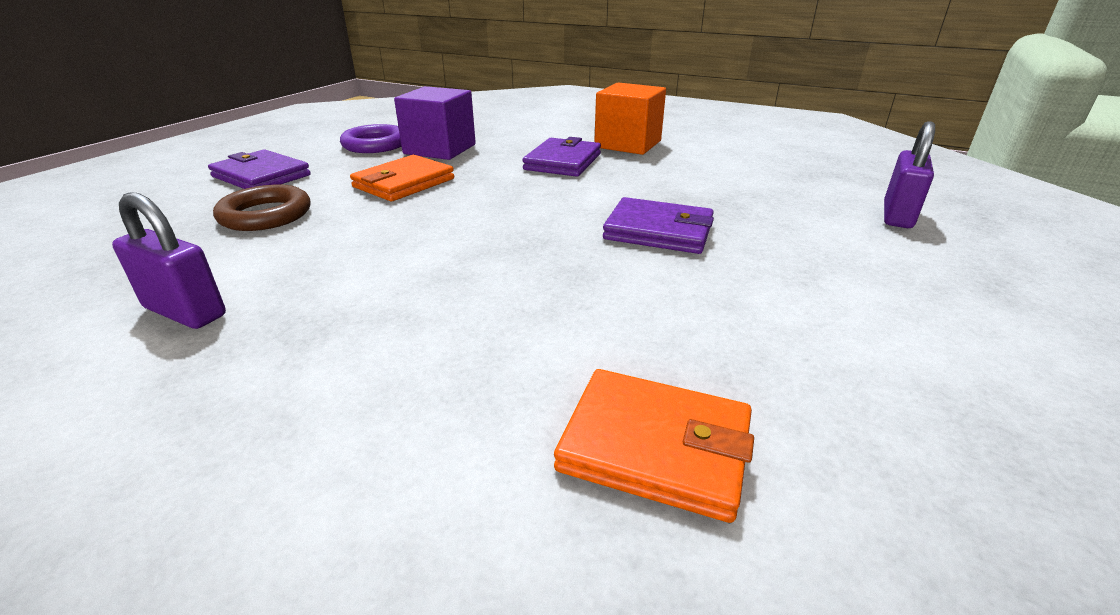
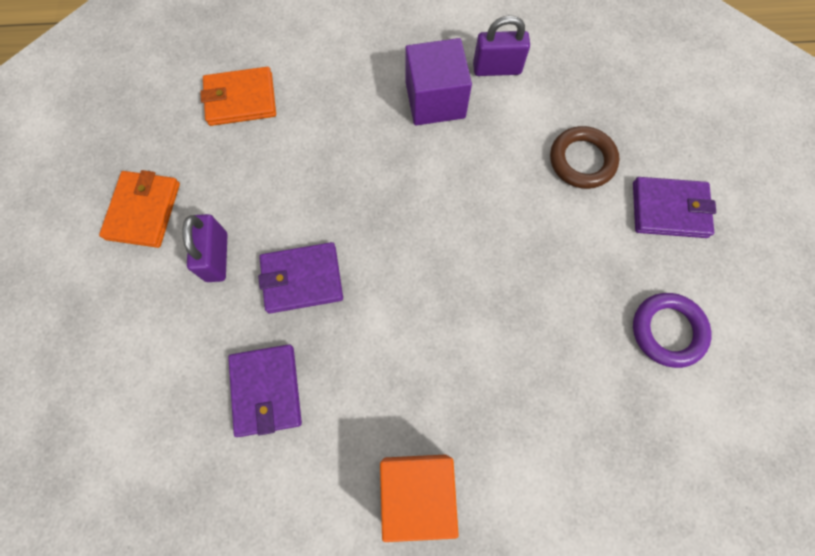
camera: 150 degrees right, 40 degrees up
orange wallet [350,155,454,201] -> orange wallet moved to [99,170,180,248]
purple cube [394,86,476,160] -> purple cube moved to [405,38,472,125]
purple wallet [522,137,601,177] -> purple wallet moved to [228,344,302,437]
purple padlock [884,121,935,228] -> purple padlock moved to [182,214,228,282]

